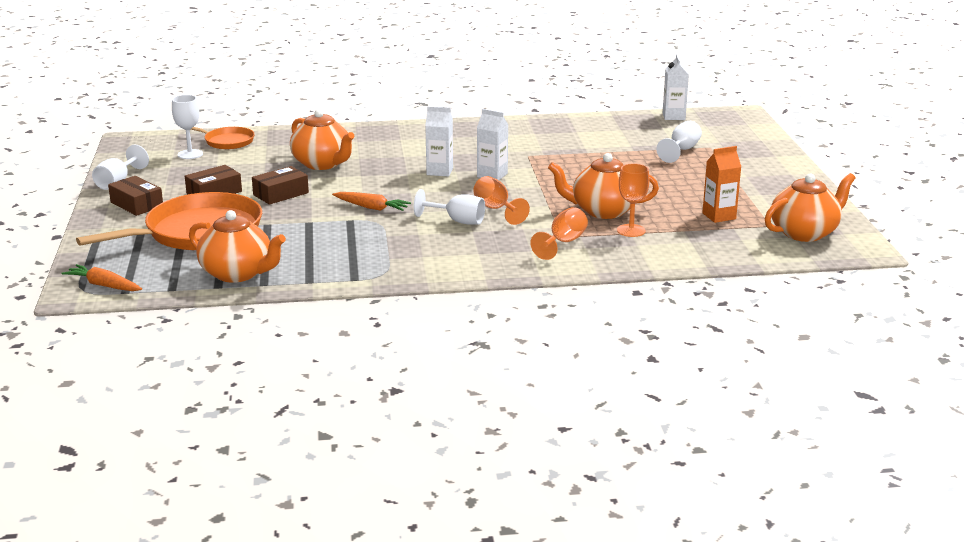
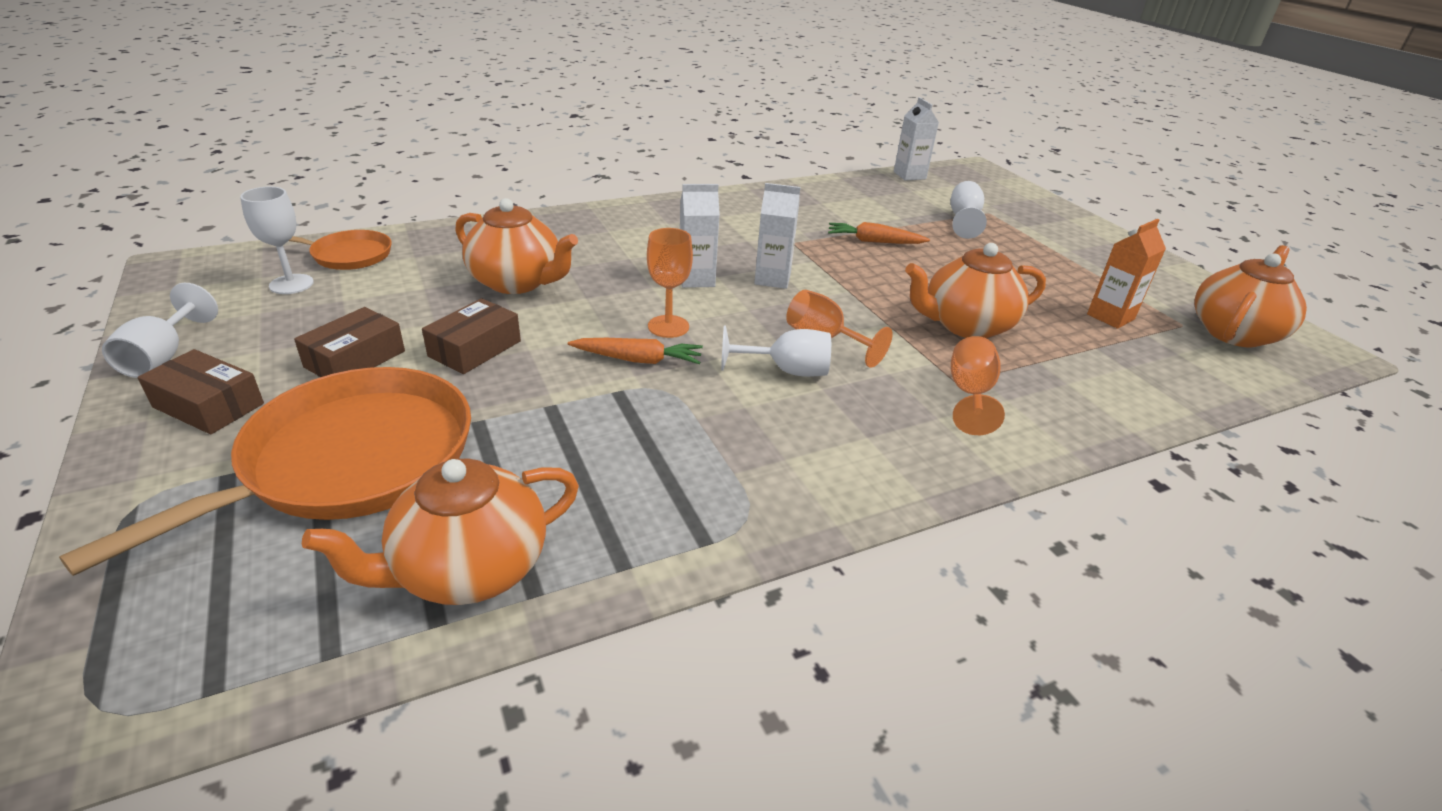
camera: 20 degrees left, 10 degrees up
orange carrot [62,264,142,291] -> orange carrot moved to [828,222,930,244]
orange teapot [189,210,286,283] -> orange teapot turned 135 degrees clockwise [302,459,579,605]
orange goblet [617,163,649,237] -> orange goblet moved to [647,228,693,338]

